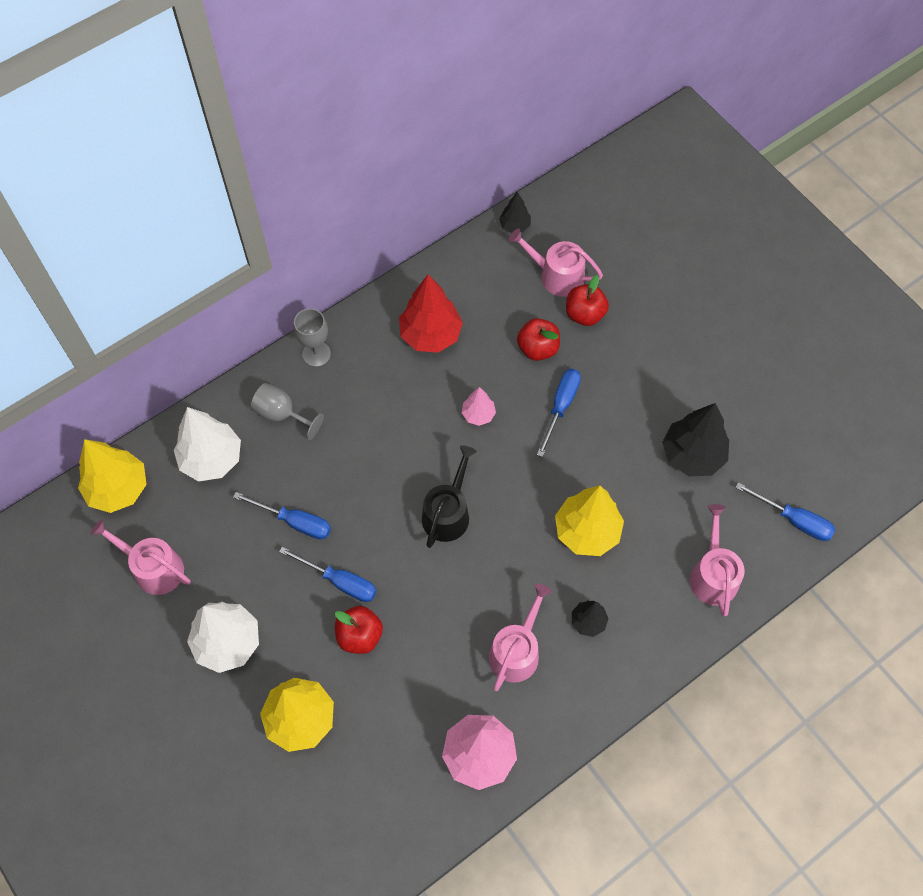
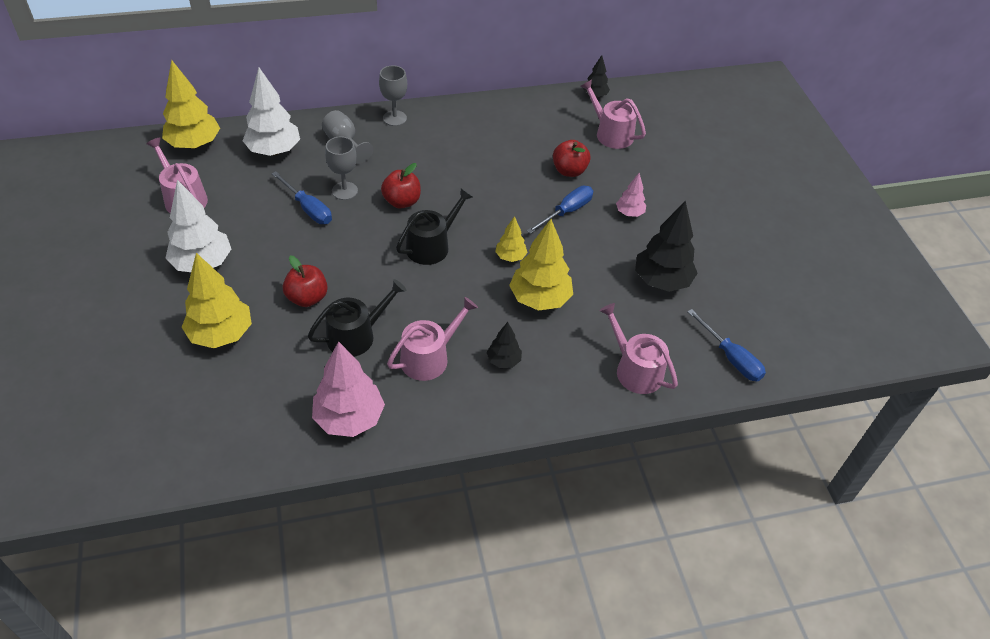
camera: 20 degrees right, 15 degrees down
blue screwdriver [279,547,377,602] -> none
red tree [399,275,463,353] -> none
pink tree [462,387,496,426] -> pink tree moved to [616,173,646,217]
red apple [566,275,609,326] -> red apple moved to [381,163,421,208]
pink watering can [690,504,744,616] -> pink watering can turned 60 degrees counterclockwise [599,303,678,394]
none -> black watering can [308,279,407,357]
none -> grey goblet [325,136,358,200]
none -> yellow tree [495,216,528,262]

